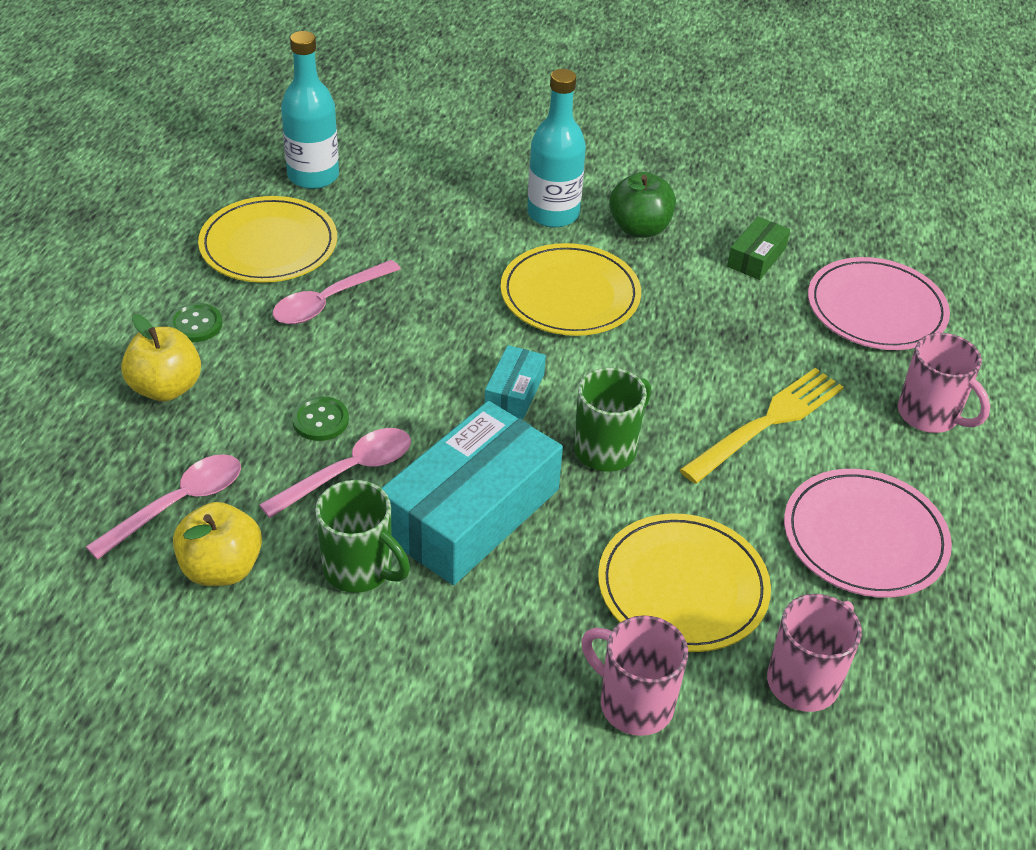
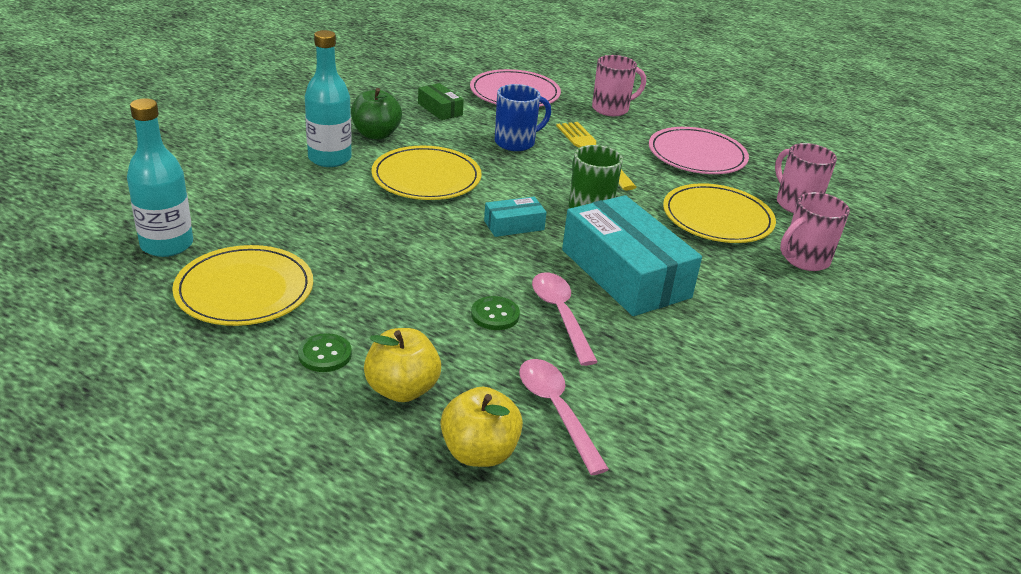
camera: 70 degrees left, 10 degrees down
yellow apple [173,502,262,586] -> yellow apple moved to [441,387,523,467]
pink spoon [273,260,401,324] -> none
green mug [315,480,410,593] -> none
turquoise box [485,345,546,419] -> turquoise box turned 60 degrees counterclockwise [484,196,547,237]
none -> blue mug [495,84,551,151]

